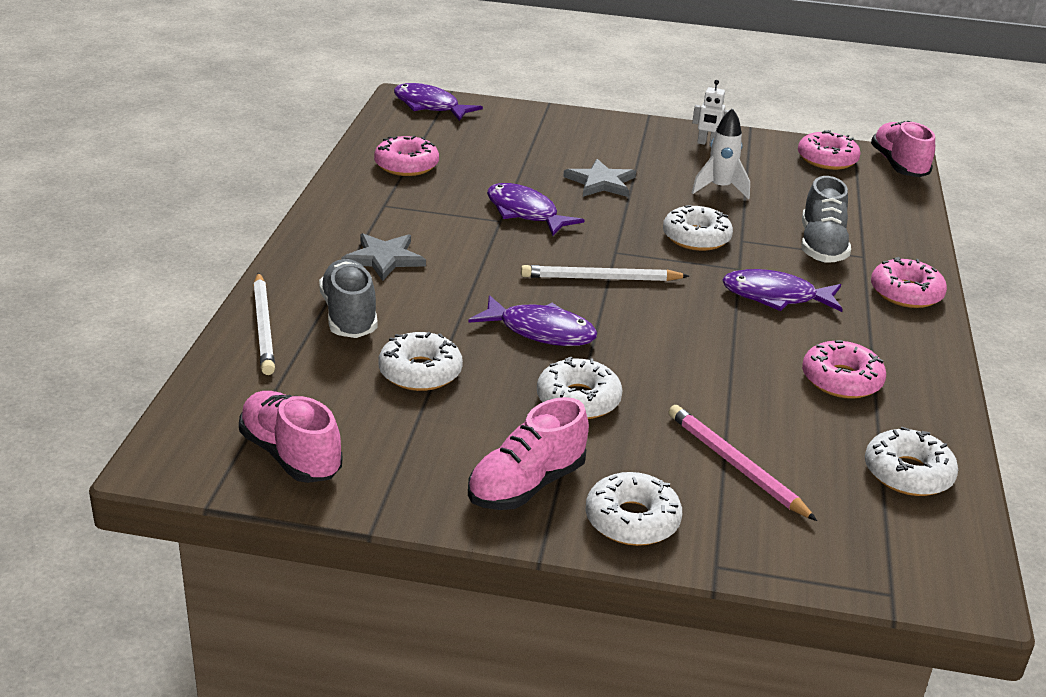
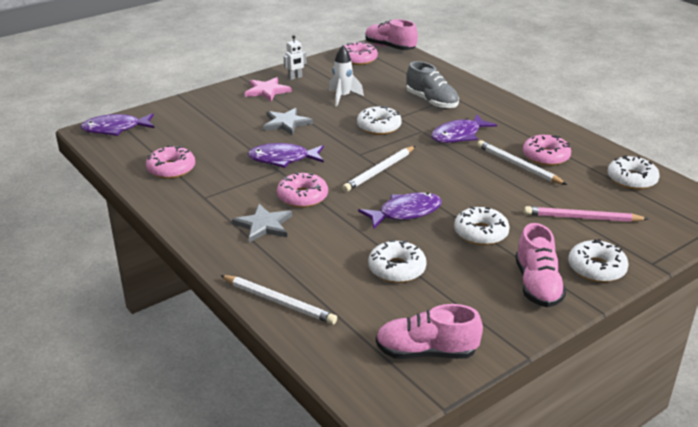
camera: 45 degrees left, 0 degrees up
grey shoe [319,259,378,338] -> none
pink donut [871,257,947,308] -> pink donut moved to [277,172,328,208]
none -> pink star [245,77,292,101]
none -> white pencil [477,140,567,185]

